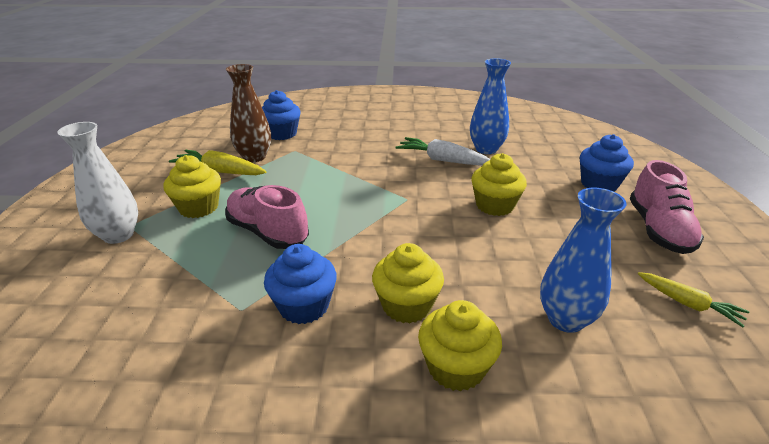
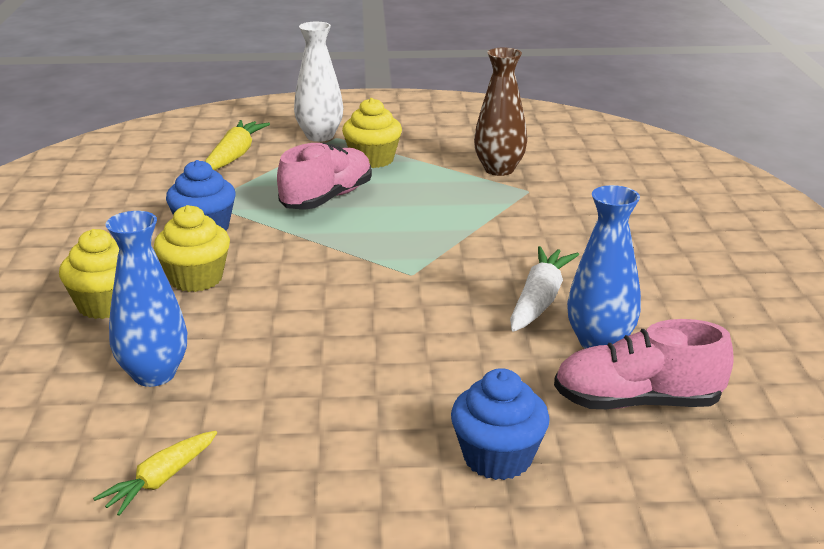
camera: 85 degrees right, 5 degrees down
yellow carrot [169,150,266,175] -> yellow carrot moved to [205,120,270,170]
blue cupcake [262,90,301,140] -> none
yellow cupcake [471,153,527,216] -> none
pink shoe [630,160,704,254] -> pink shoe moved to [554,319,734,409]

